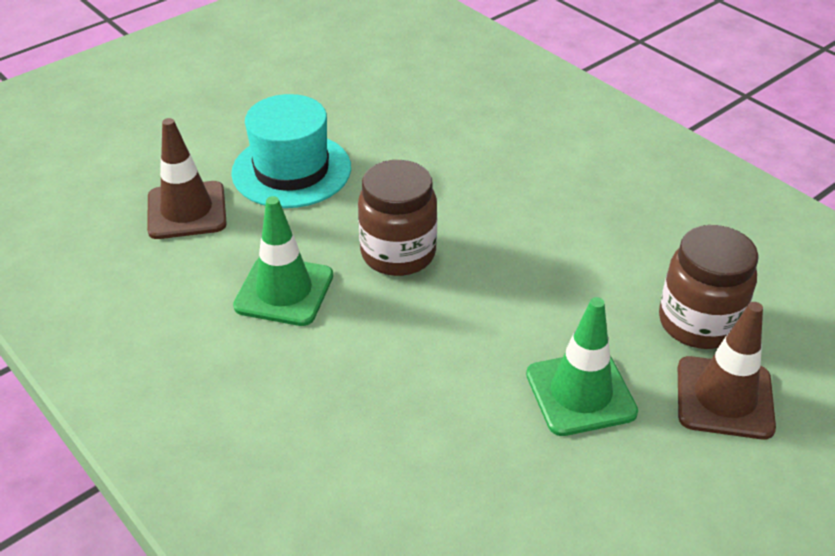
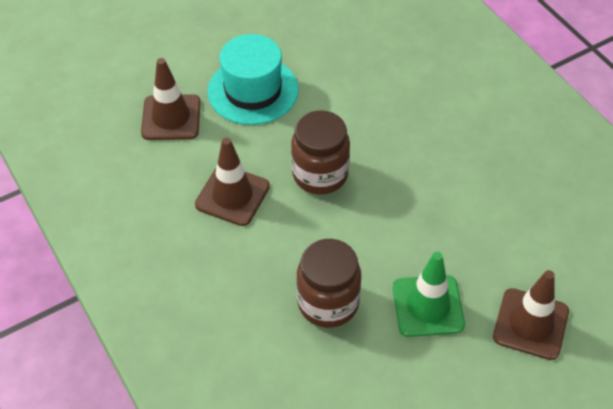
camera: 10 degrees right, 10 degrees up
green traffic cone [233,196,333,326] -> brown traffic cone [195,137,270,226]
brown jar [659,225,759,349] -> brown jar moved to [296,239,361,328]

